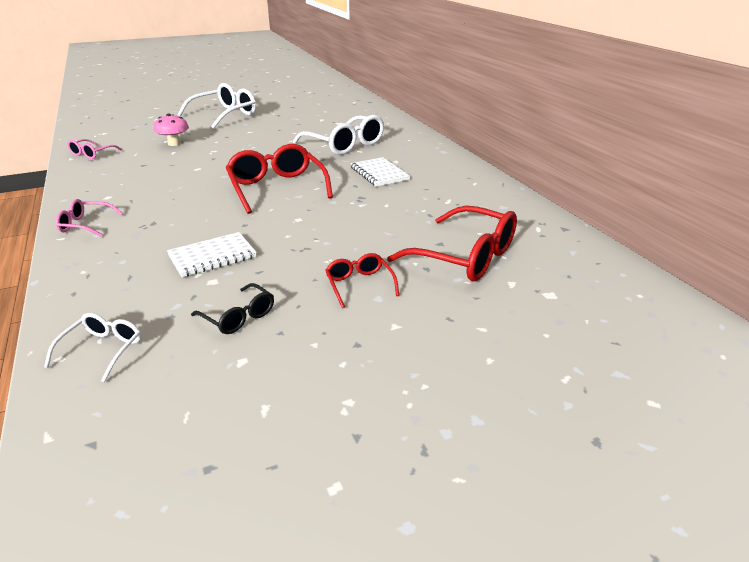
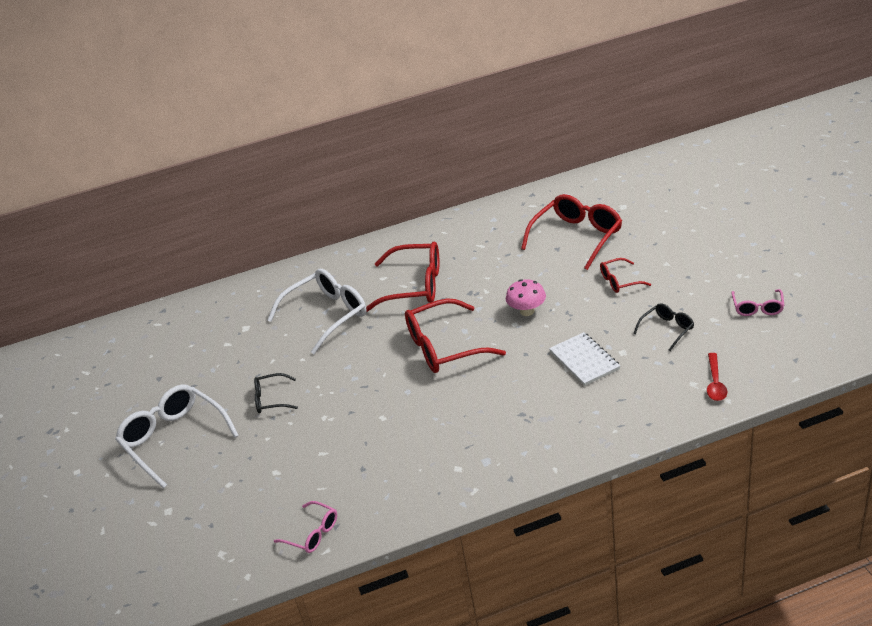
camera: 80 degrees left, 5 degrees up
white glasses [44,313,141,382] -> red spoon [707,353,727,401]
pink glasses [56,199,123,236] -> pink glasses moved to [731,289,784,316]
pink mushroom [154,114,189,146] -> pink mushroom moved to [506,279,546,316]
white notebook [350,157,410,187] -> red glasses [366,242,440,312]
none -> black glasses [254,373,298,413]

